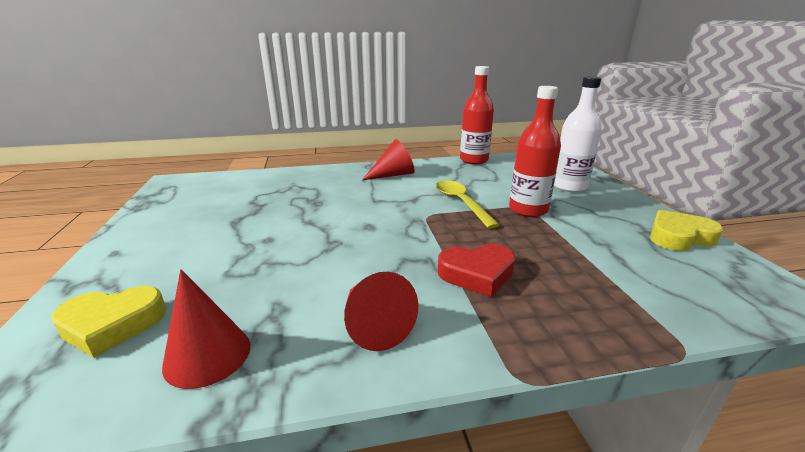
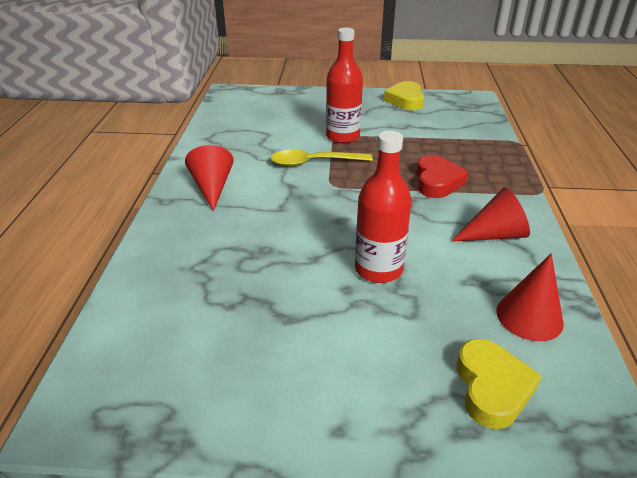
camera: 75 degrees left, 10 degrees up
red bottle [460,66,494,164] -> red bottle moved to [355,131,412,283]
white bottle [554,76,602,192] -> none

